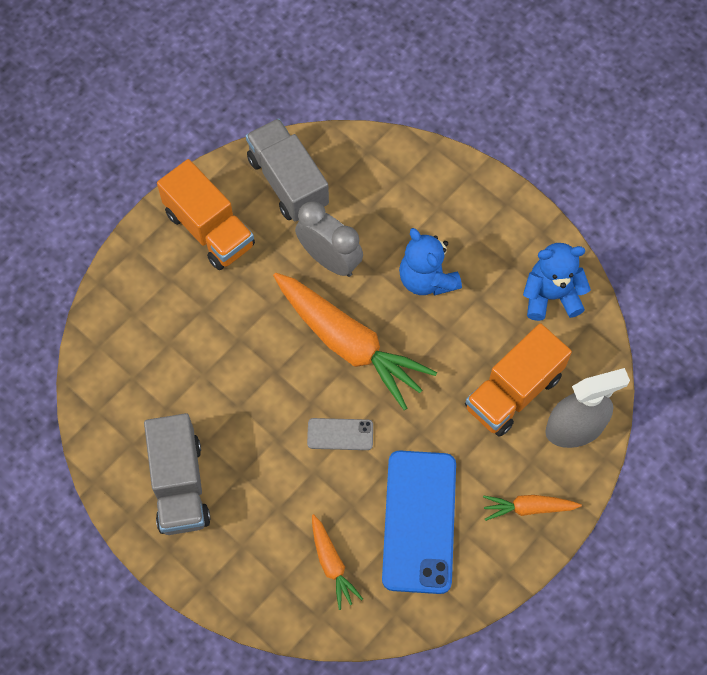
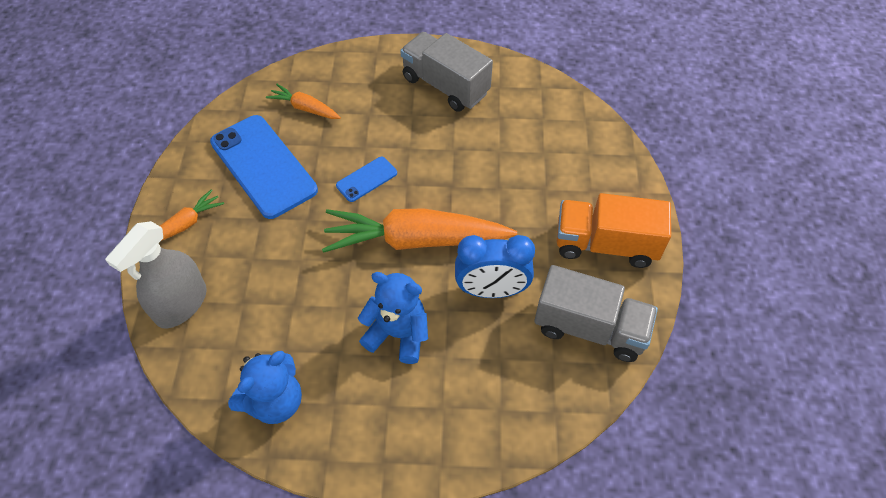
camera: 140 degrees right, 10 degrees down
grey clock [295,201,363,277] -> blue clock [455,235,535,298]
grey phone [307,418,373,450] -> blue phone [336,157,397,202]
orange truck [465,323,572,437] -> none

